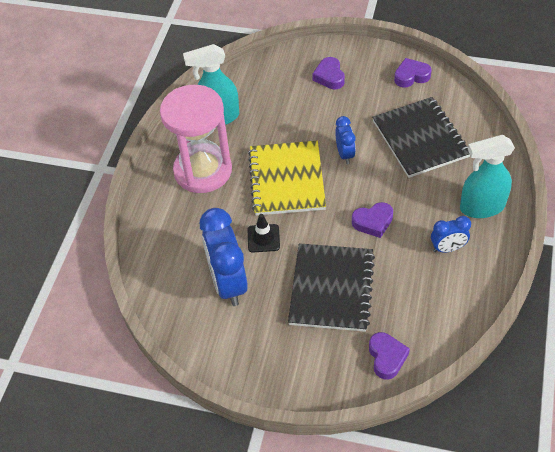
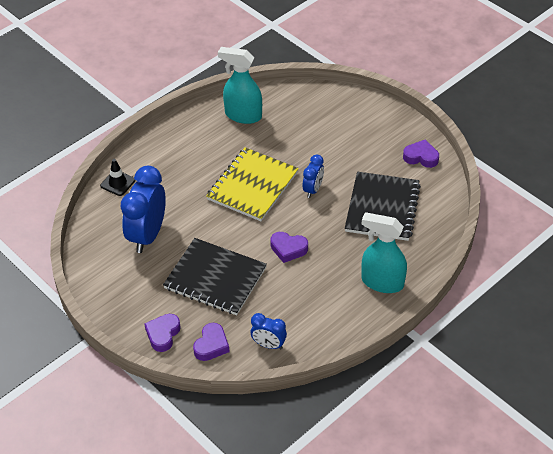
camera: 30 degrees right, 5 degrees down
pink hourglass [160,85,232,193] -> none
black traffic cone [247,214,280,252] -> black traffic cone moved to [100,159,135,196]
black notebook [288,243,375,332] -> black notebook turned 75 degrees clockwise [163,238,267,315]
purple heart [312,57,345,90] -> purple heart moved to [145,314,181,352]
blue clock [431,216,471,253] -> blue clock moved to [251,313,287,349]

